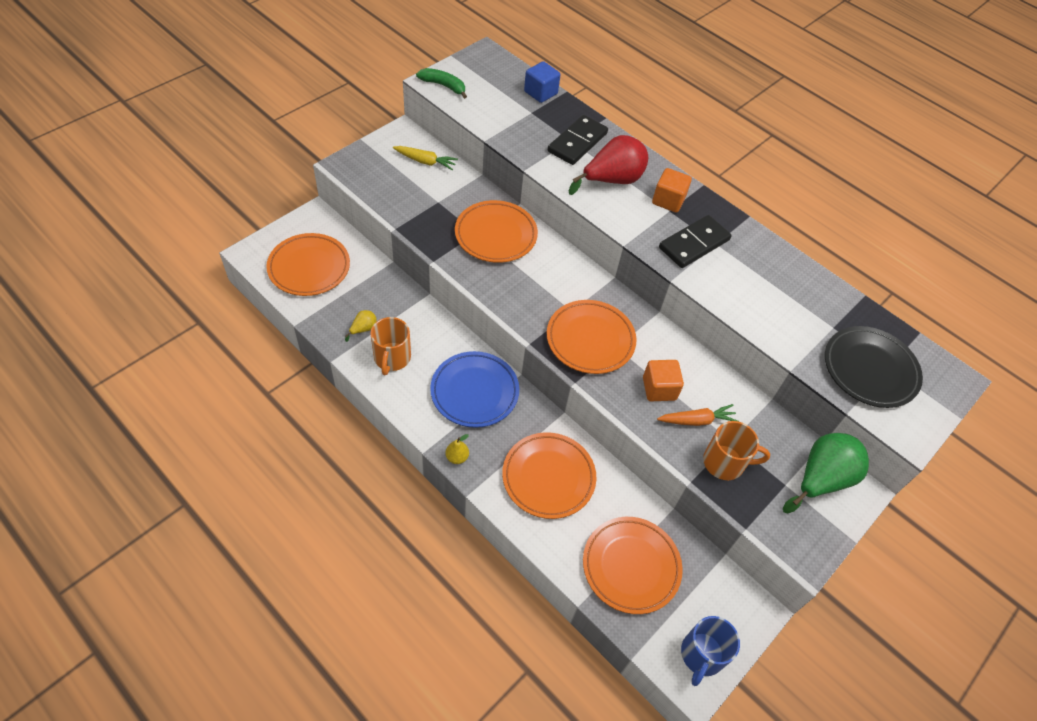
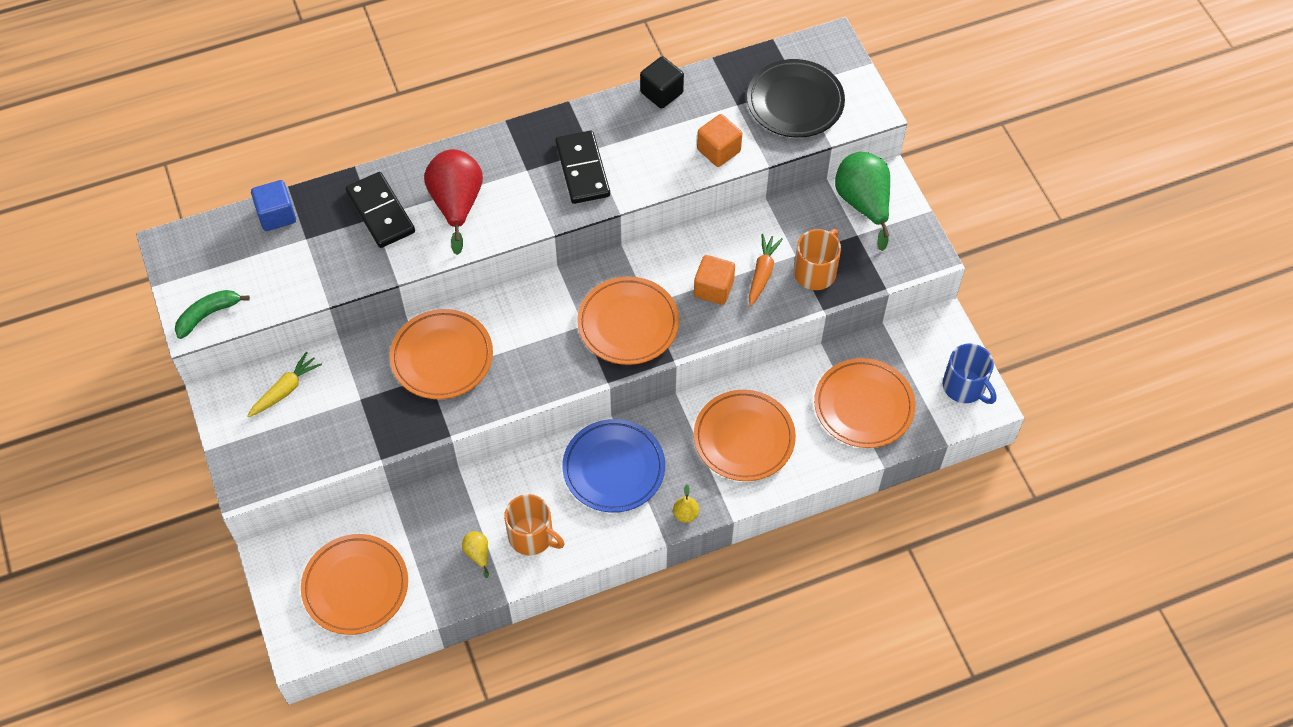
camera: 60 degrees left, 5 degrees up
orange cube [652,168,692,212] -> orange cube moved to [697,114,742,167]
none -> black cube [640,56,684,109]

